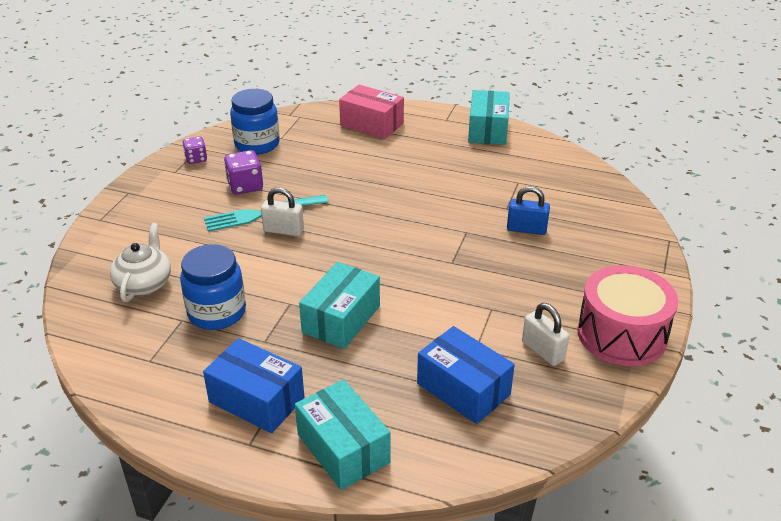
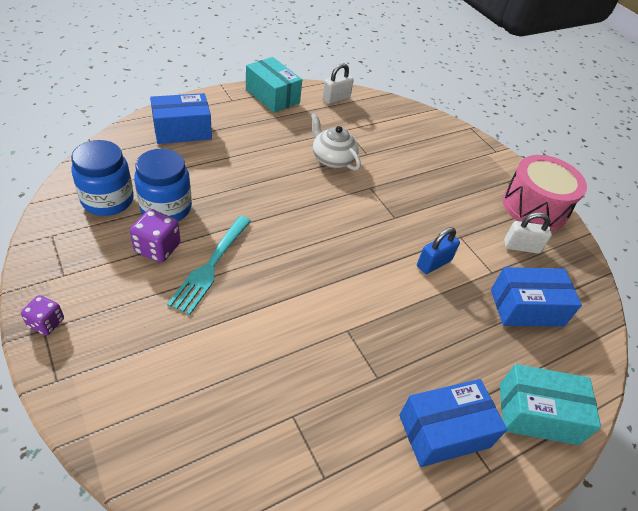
camera: 55 degrees left, 10 degrees up
white teapot [110,223,171,302] -> white teapot moved to [311,113,361,170]
blue jar [180,244,246,330] -> blue jar moved to [134,149,192,221]
purple dice [183,136,207,164] -> purple dice moved to [21,295,64,335]
white padlock [261,187,304,236] -> white padlock moved to [322,64,354,104]
turquoise box [299,262,380,349] -> none
pink box [339,85,404,139] -> blue box [150,93,212,144]
blue padlock [507,186,550,235] -> blue padlock moved to [417,227,460,274]

